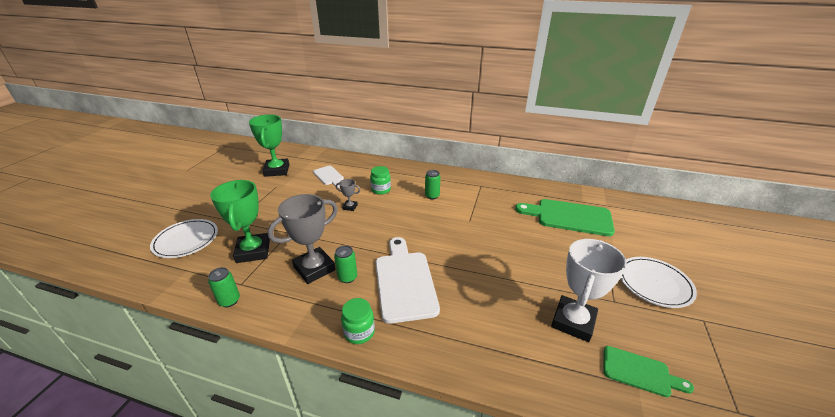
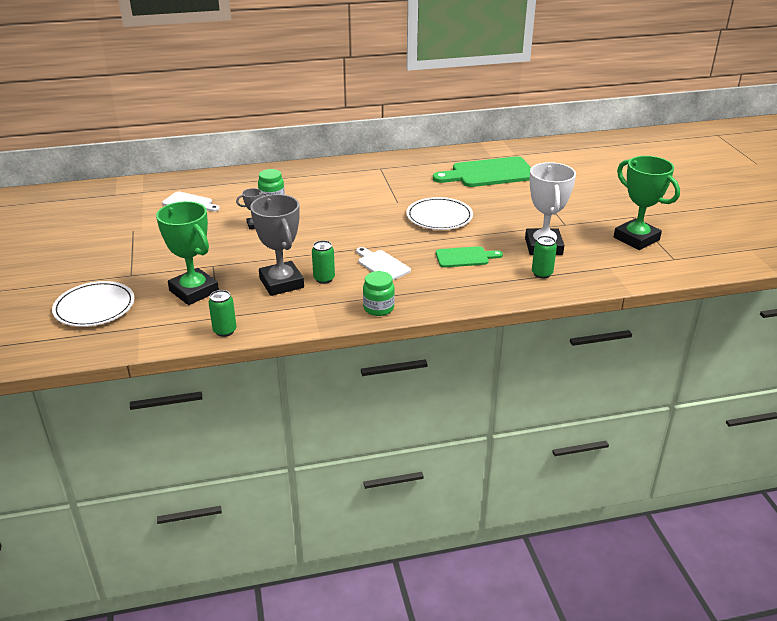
camera: 30 degrees left, 0 degrees up
green trophy [249,114,290,177] -> green trophy moved to [614,156,680,250]
grey trophy [268,194,338,284] -> grey trophy turned 45 degrees counterclockwise [250,194,304,296]
white cutting board [375,237,440,324] -> white cutting board [356,247,411,280], size x0.55
green can [425,170,440,200] -> green can moved to [532,236,557,279]
green cutting board [603,346,694,397] -> green cutting board moved to [436,246,503,267]
white plate [620,257,697,308] -> white plate moved to [406,197,473,230]

